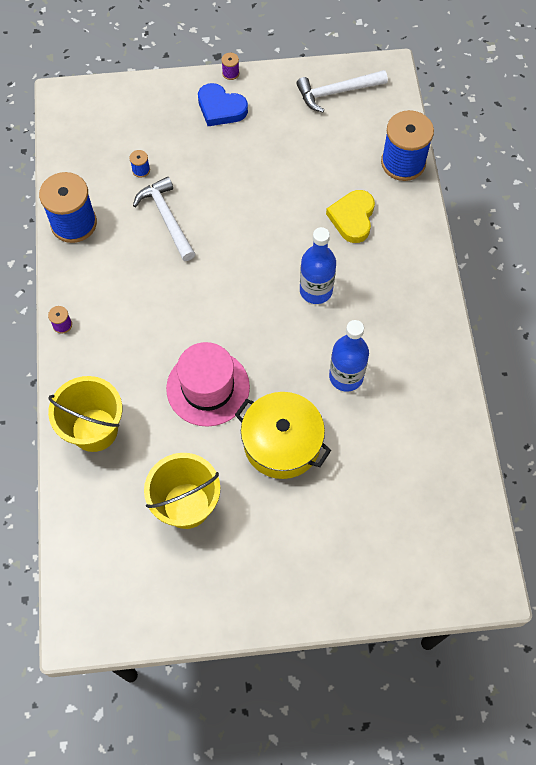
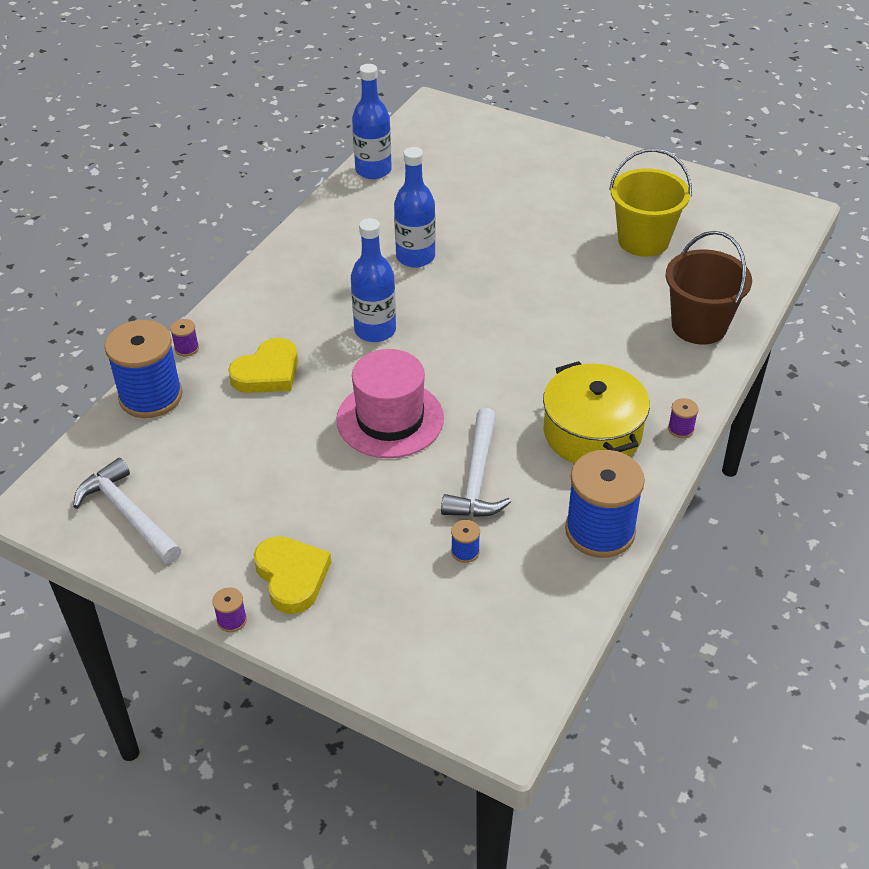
camera: 145 degrees left, 20 degrees down
yellow bucket [48,376,122,452] -> brown bucket [666,231,752,345]
pink hat [166,342,250,427] -> pink hat moved to [337,349,444,458]
blue heart [198,83,248,126] -> yellow heart [254,536,331,614]
yellow pot [235,392,331,479] -> yellow pot moved to [543,361,650,463]
white hammer [296,70,388,112] -> white hammer turned 150 degrees counterclockwise [73,458,181,564]
none -> purple spool [170,319,199,356]
none -> blue bottle [352,64,392,179]

